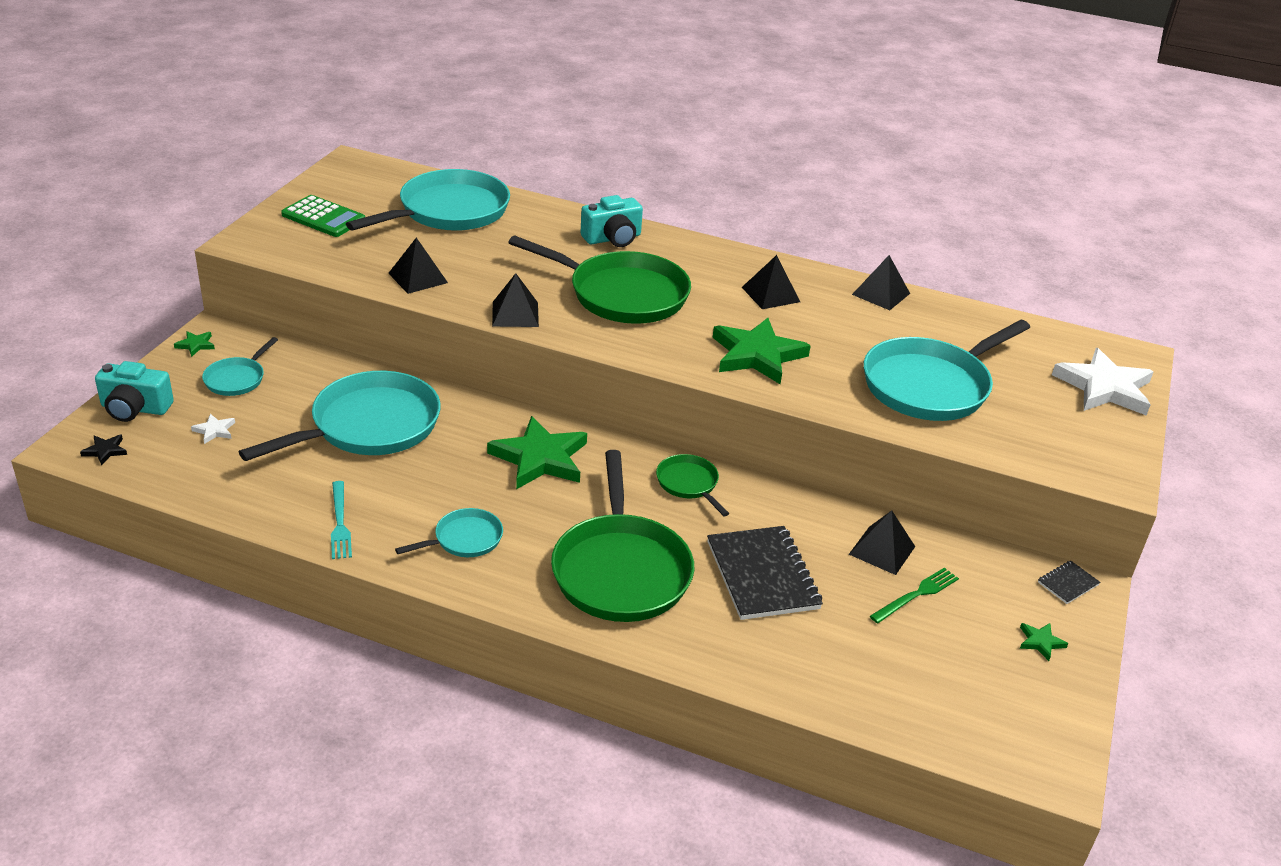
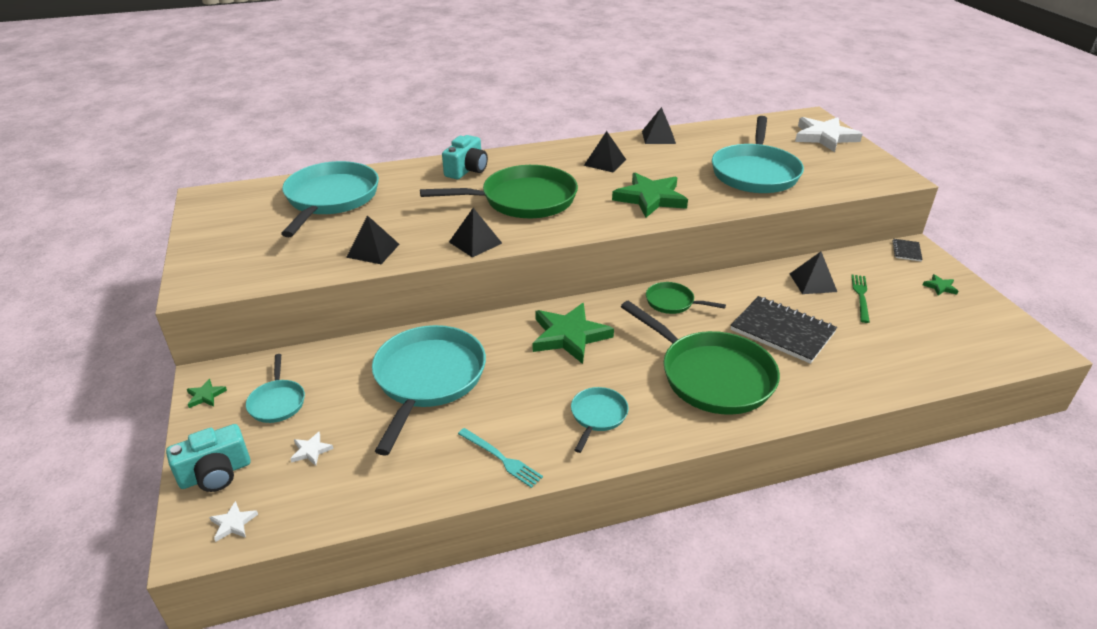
camera: 35 degrees left, 0 degrees up
black star [80,435,127,466] -> white star [209,501,258,542]
green calculator [281,195,365,237] -> none

